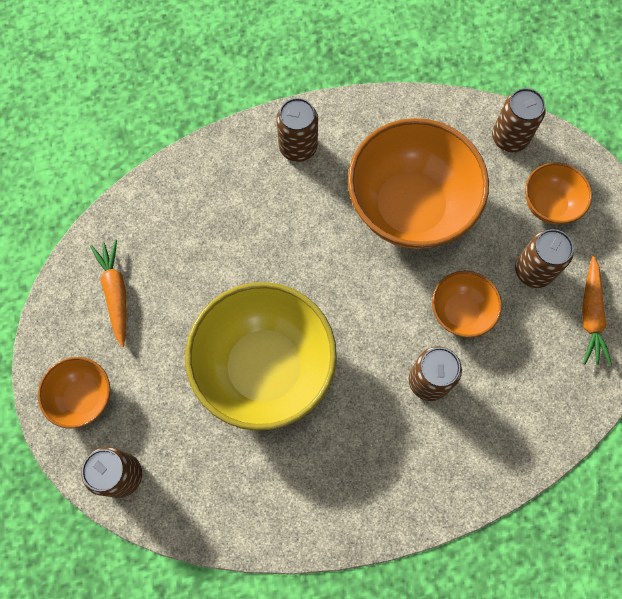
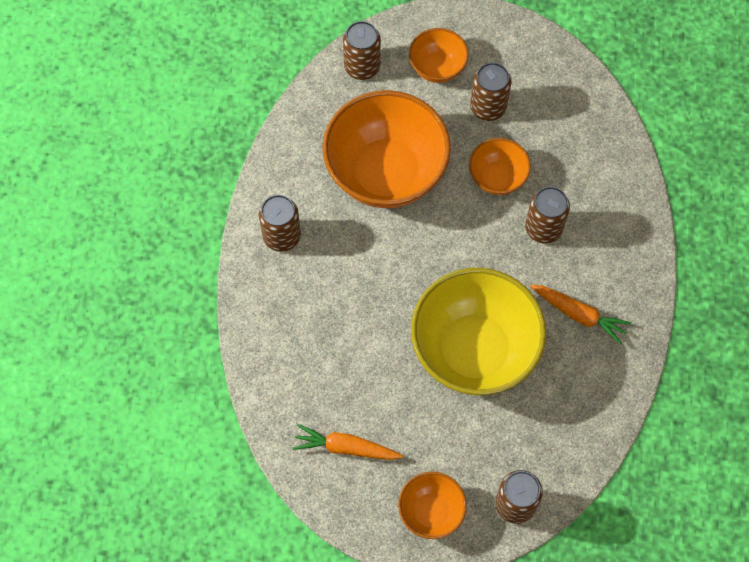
camera: 65 degrees left, 5 degrees down
orange carrot [582,256,612,366] -> orange carrot moved to [530,284,631,344]

